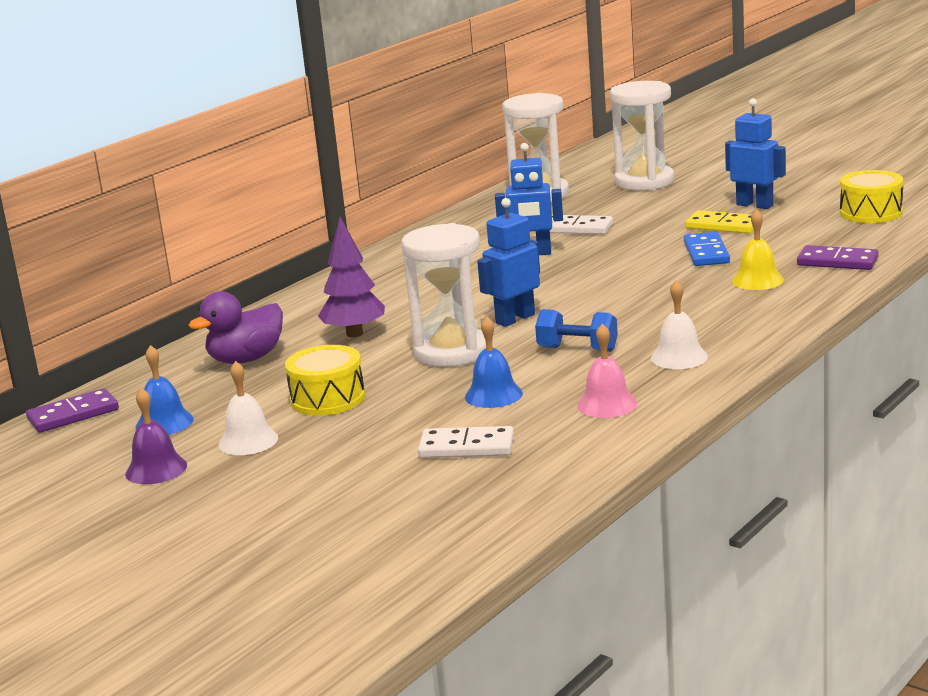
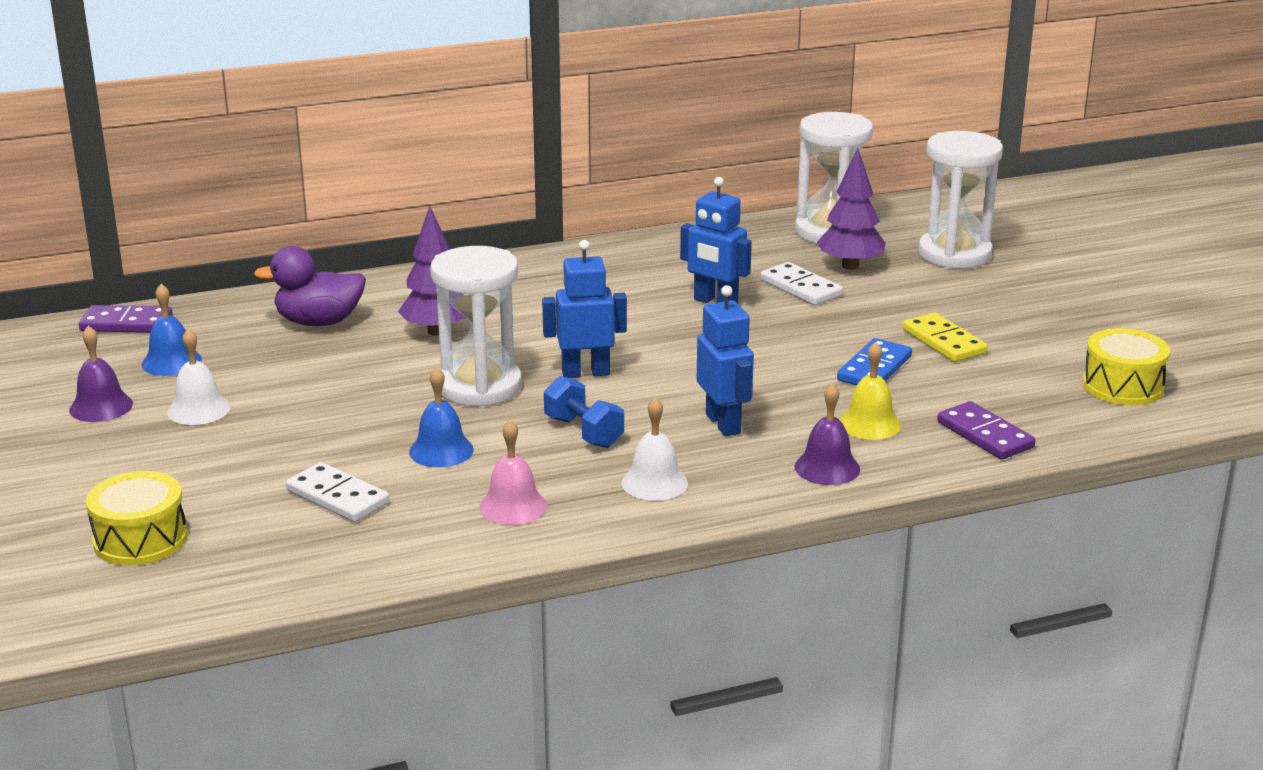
camera: 30 degrees right, 5 degrees up
yellow drum [285,345,365,416] -> yellow drum moved to [86,471,188,565]
blue robot [725,98,786,209] -> blue robot moved to [697,285,754,436]
none -> purple bell [795,383,860,485]
none -> purple tree [817,148,886,270]

